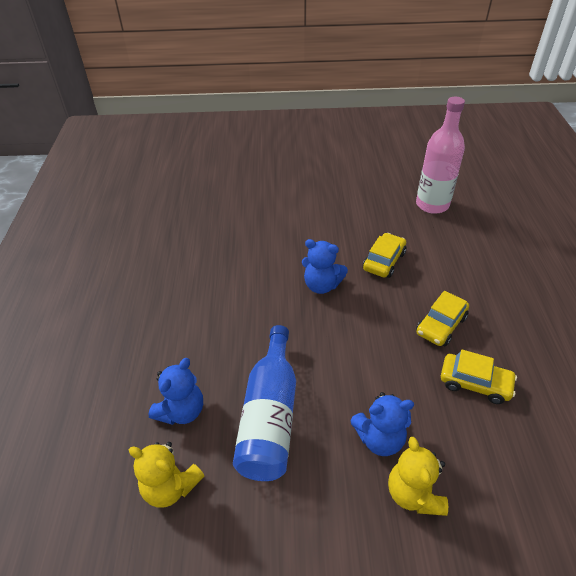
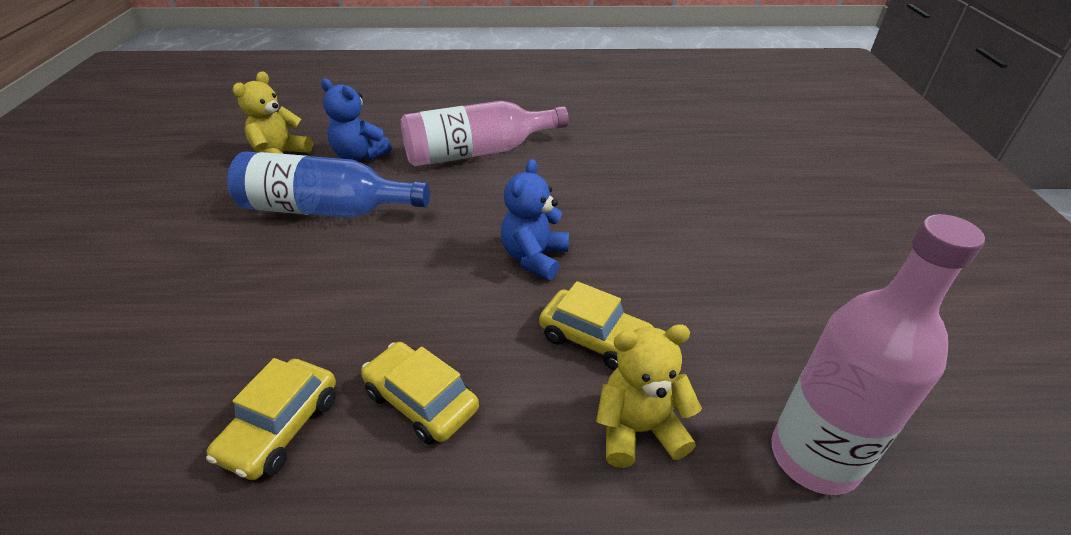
camera: 90 degrees right, 5 degrees down
blue teddy bear [350,392,414,456] -> none
yellow teddy bear [388,437,448,516] -> yellow teddy bear moved to [596,324,702,468]
none -> pink bottle [400,101,569,166]

